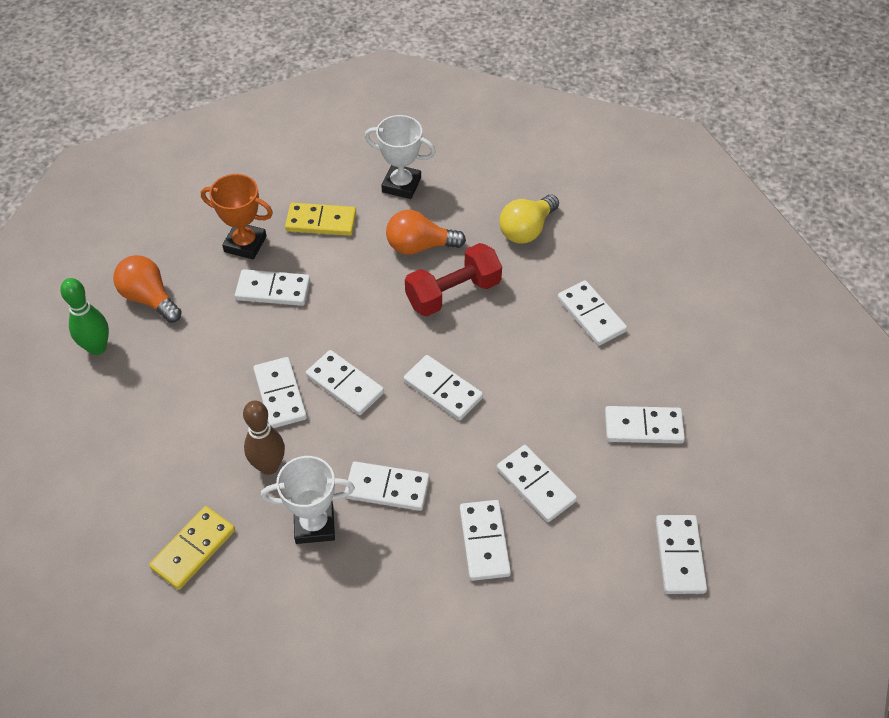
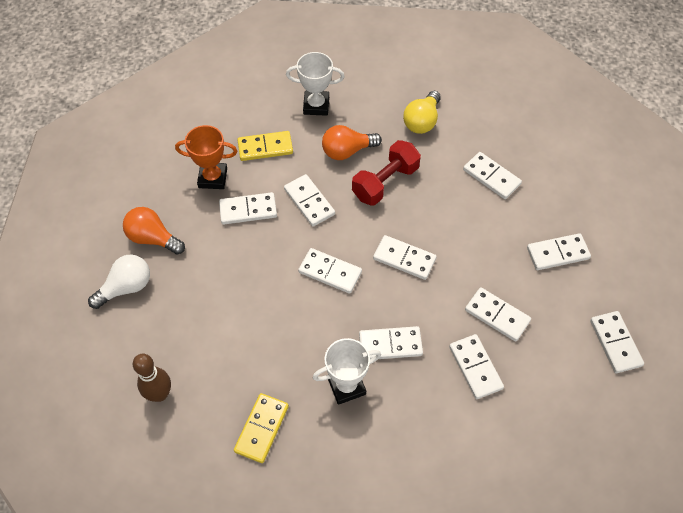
camera: 15 degrees left, 5 degrees up
green bowling pin [60,278,109,355] -> white light bulb [88,254,150,309]
brown bowling pin [243,401,285,475] -> brown bowling pin moved to [133,354,171,402]
white domino [253,357,307,428] -> white domino moved to [284,174,335,226]

